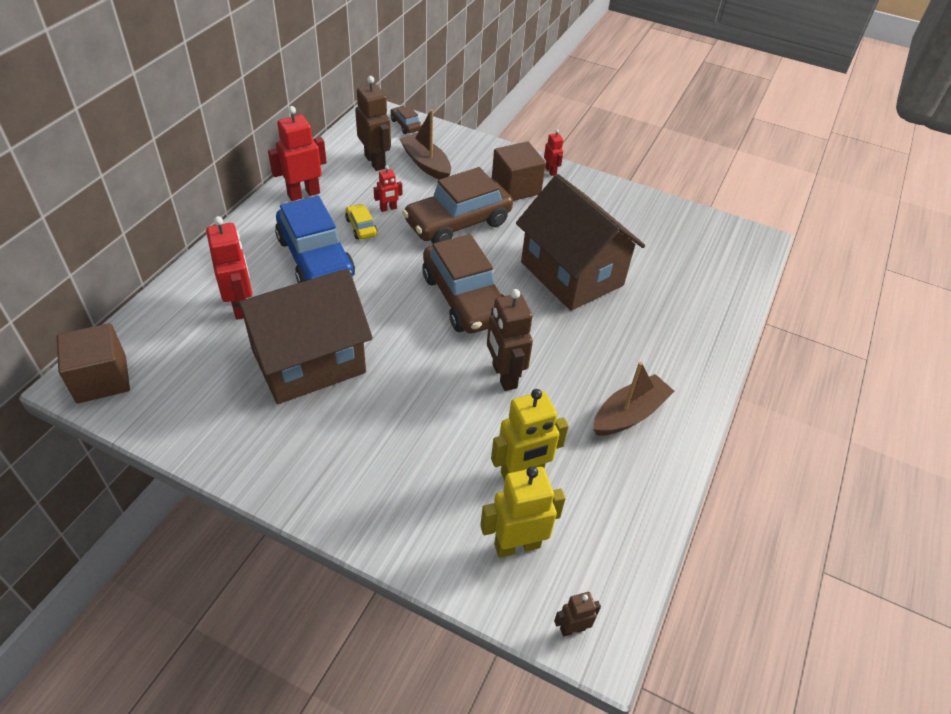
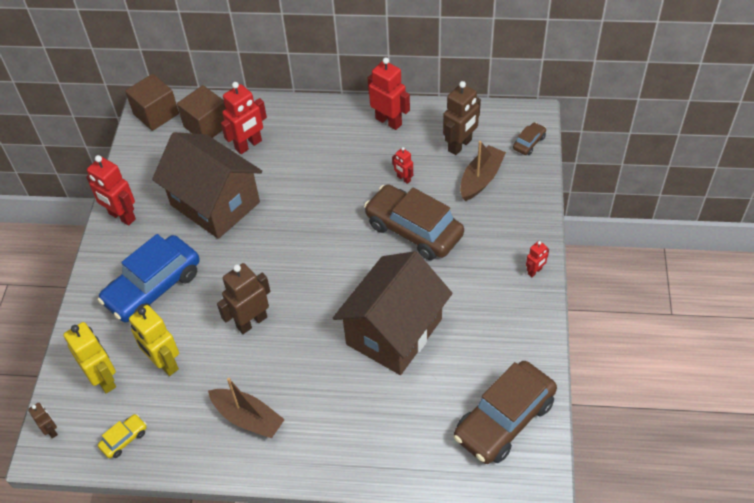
camera: 75 degrees right, 5 degrees up
blue car [275,196,355,283] -> blue car moved to [98,234,200,322]
yellow car [345,204,377,239] -> yellow car moved to [98,414,147,458]
brown car [422,234,504,334] -> brown car moved to [454,361,557,464]
brown cube [492,142,546,201] -> brown cube moved to [177,85,226,138]
none -> red robot [86,155,136,226]

